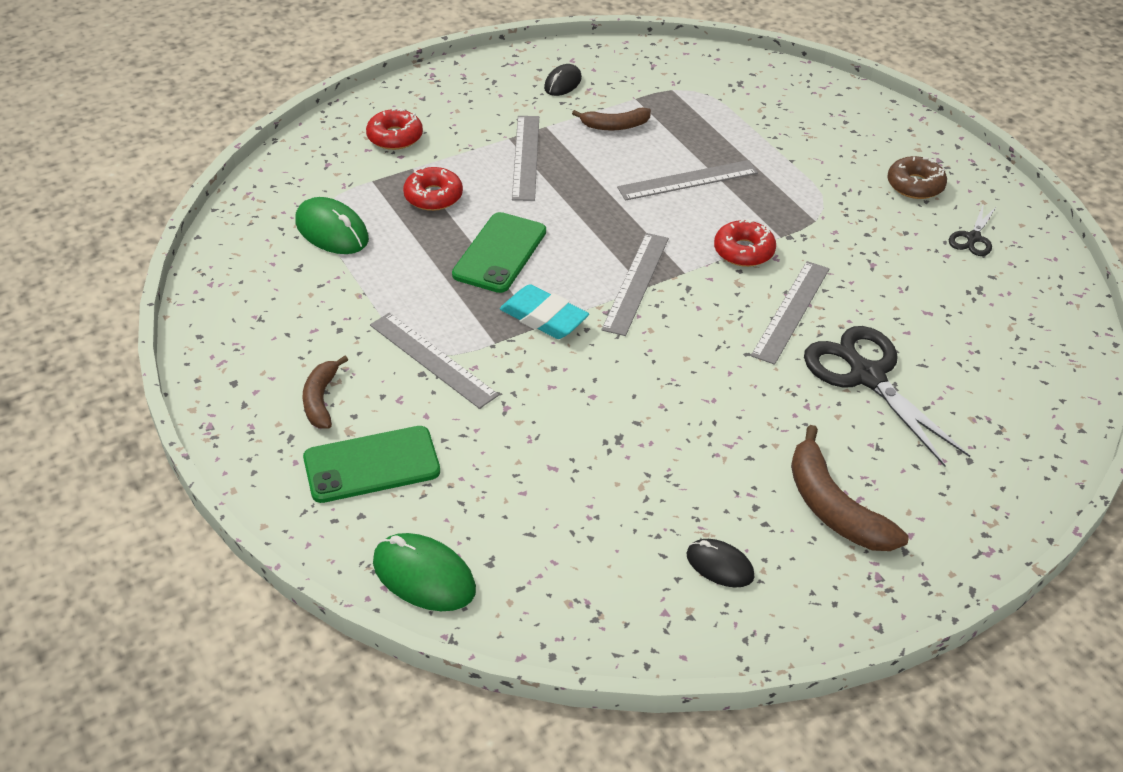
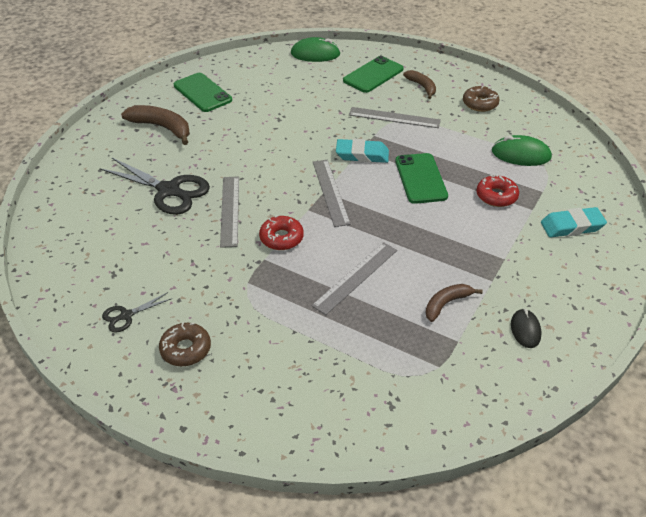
camera: 150 degrees right, 0 degrees up
red donut [366,108,423,150] -> turquoise eraser [541,207,607,237]
grey ruler [512,116,539,201] -> none
black mouse [686,539,755,588] -> green phone [174,73,232,112]
black scissors [949,203,997,256] -> black scissors turned 120 degrees counterclockwise [102,292,171,332]
none -> brown donut [463,86,500,112]

